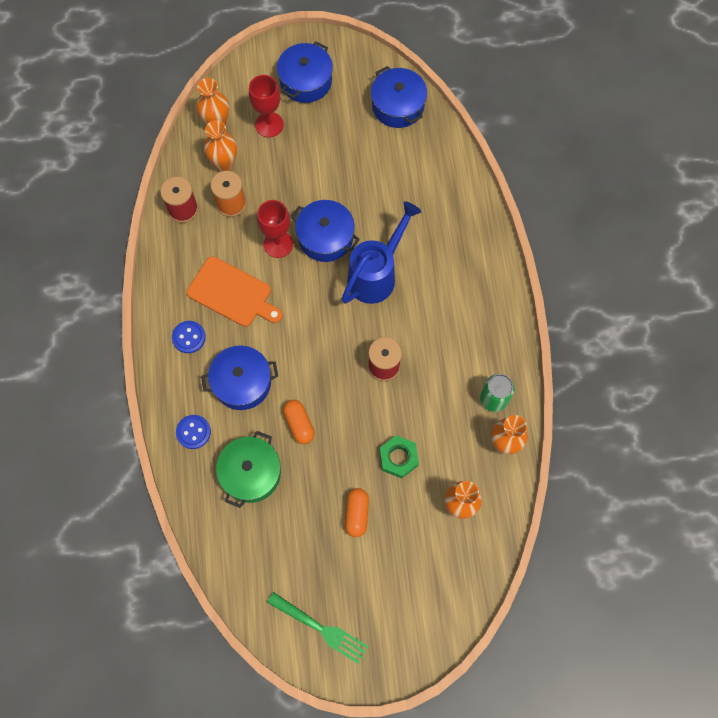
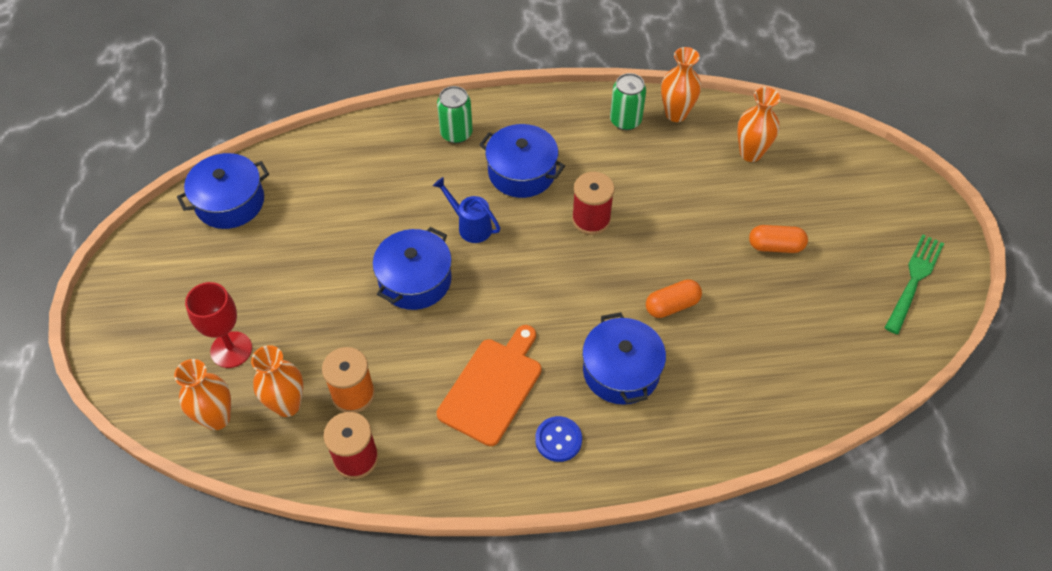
camera: 90 degrees left, 15 degrees down
blue button [176,415,211,449] -> none
green pot [216,431,281,508] -> none
red goblet [257,200,293,258] -> none
blue pot [277,41,333,103] -> blue pot moved to [479,124,565,198]
blue watering can [342,201,421,304] -> blue watering can [433,177,500,243], size x0.55
green nut [379,435,419,478] -> none
none -> green can [437,86,473,143]

